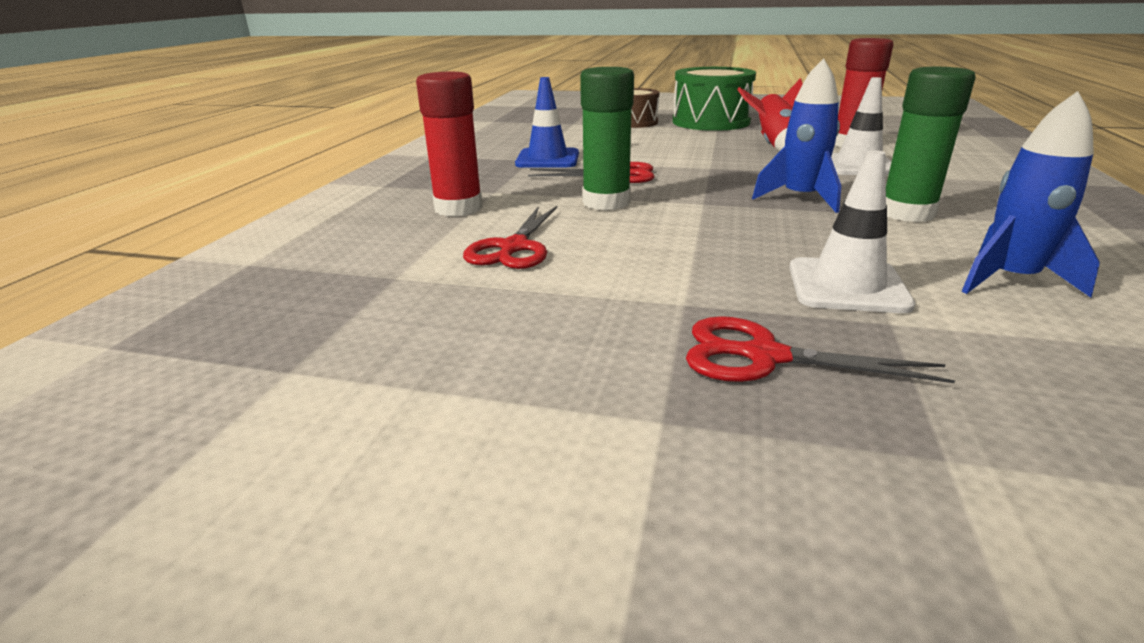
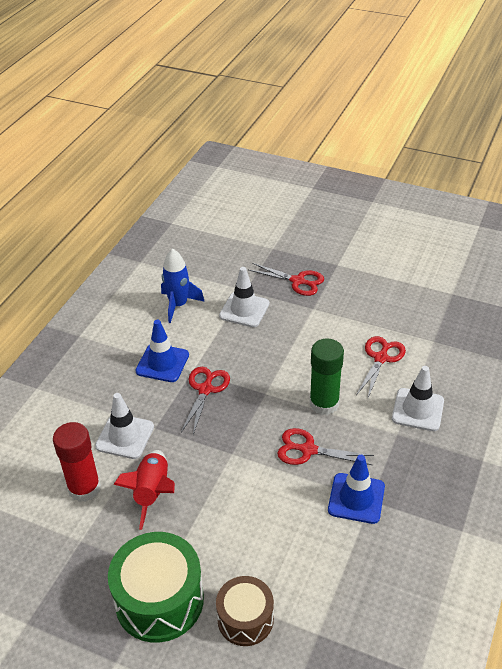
camera: 170 degrees left, 15 degrees up
red glue stick [416,72,483,217] -> white traffic cone [392,366,444,431]
blue rocket [752,58,841,213] -> red scissors [181,367,230,435]
green glue stick [886,67,976,222] -> blue traffic cone [136,320,189,382]

